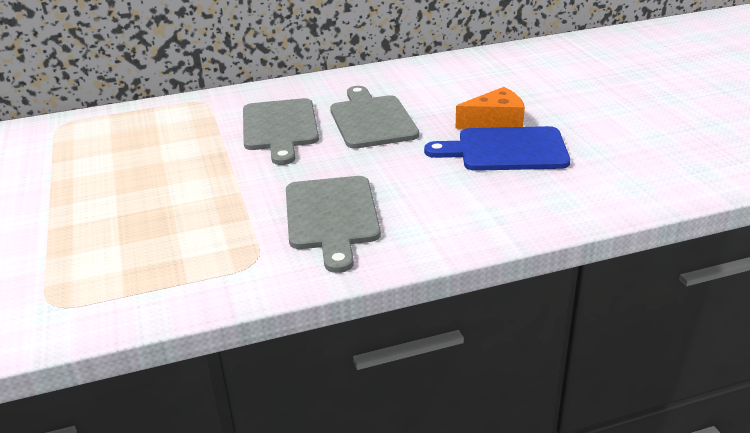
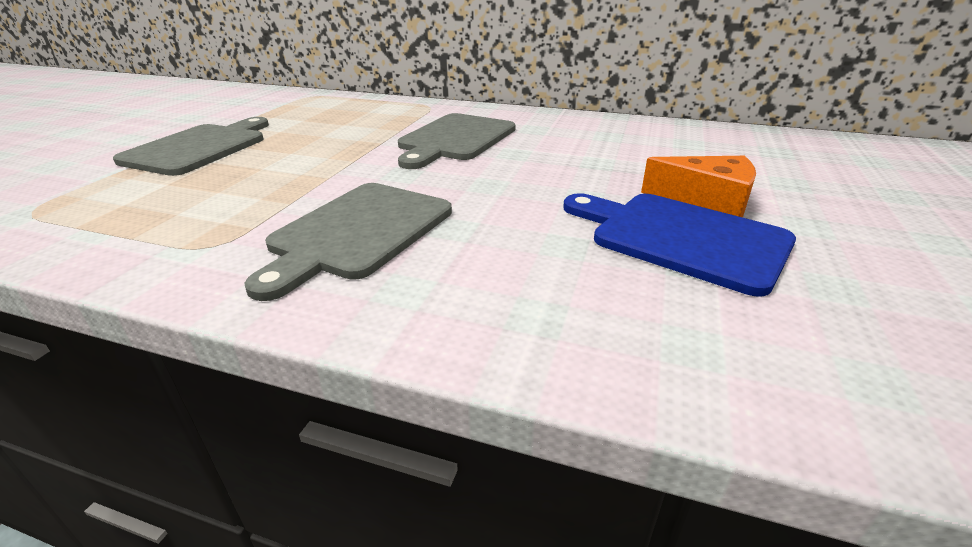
camera: 35 degrees right, 0 degrees up
grey cutting board [330,86,419,149] -> grey cutting board moved to [113,117,269,176]

